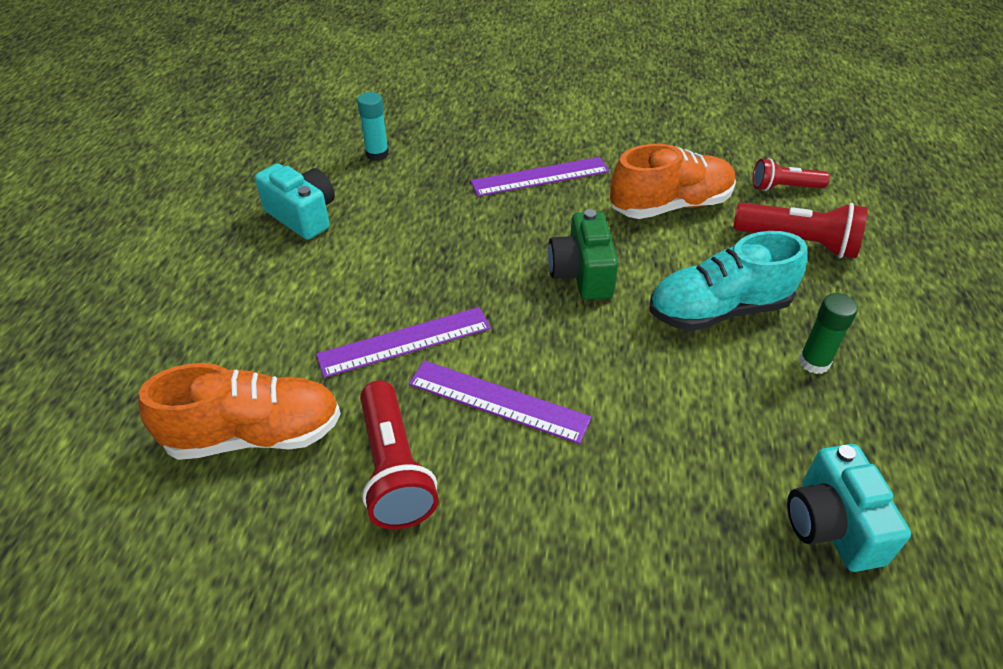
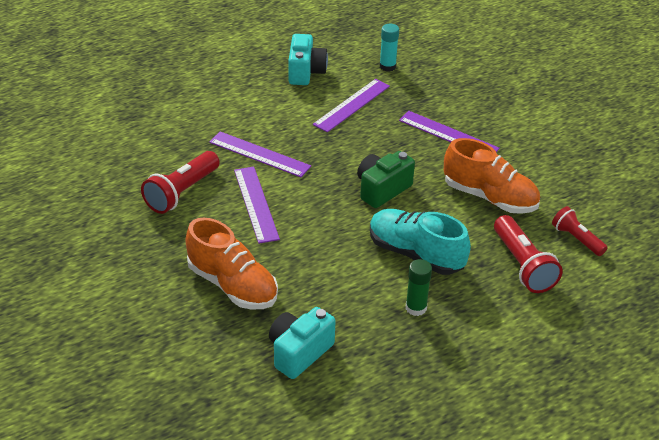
camera: 50 degrees right, 5 degrees down
orange shoe [139,363,341,460] -> orange shoe moved to [185,217,278,309]
none -> purple ruler [313,79,390,133]

